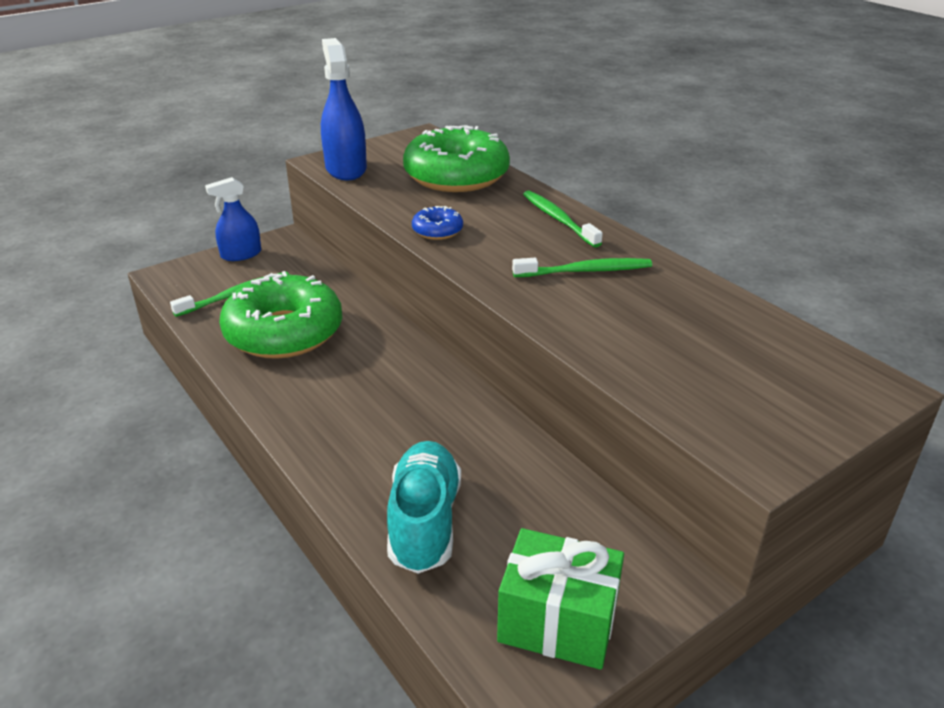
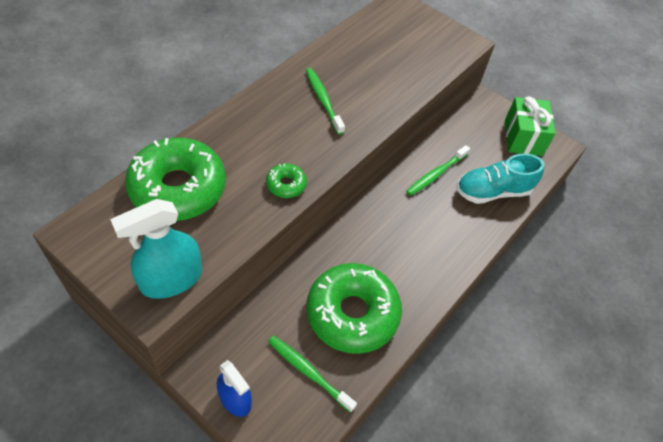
camera: 110 degrees left, 20 degrees up
blue spray bottle [321,38,367,180] -> turquoise spray bottle [111,199,202,299]
blue donut [412,206,463,240] -> green donut [266,163,307,198]
green toothbrush [523,190,603,247] -> green toothbrush moved to [406,145,470,196]

